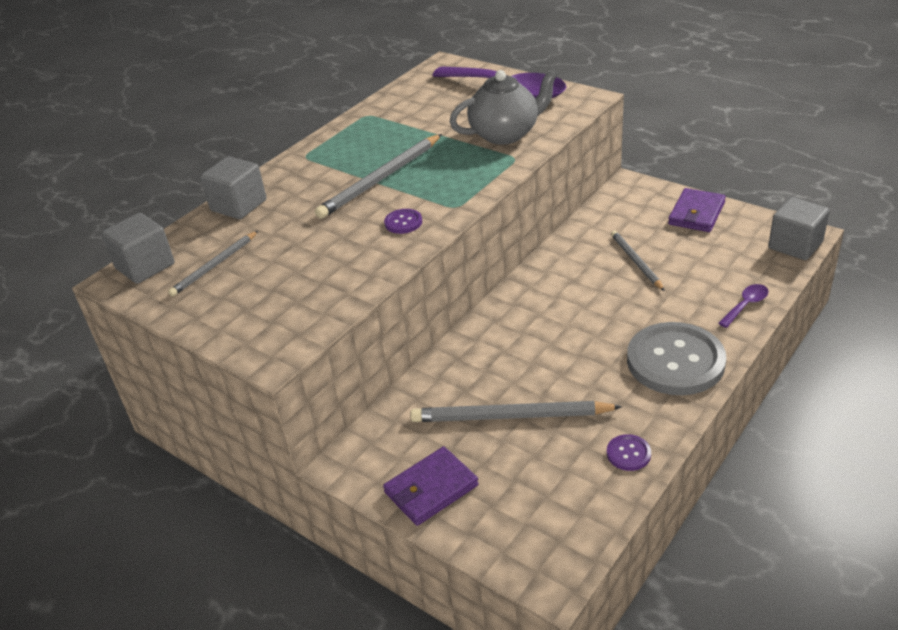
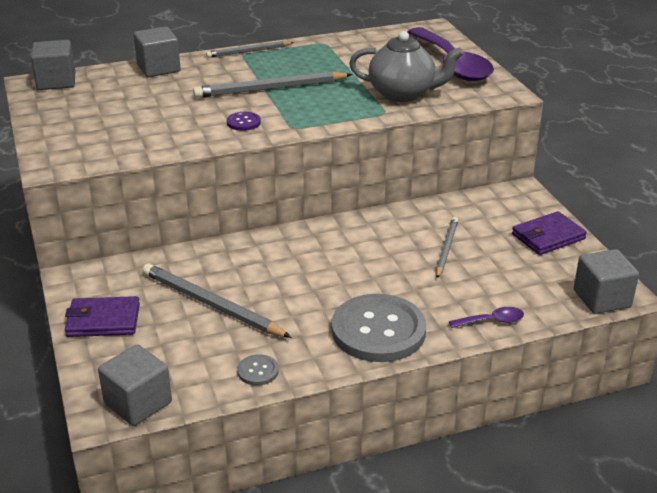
camera: 30 degrees right, 5 degrees down
grey pencil [168,231,258,296] -> grey pencil moved to [206,41,294,58]
purple button [607,434,651,471] -> grey button [237,354,279,385]
none -> grey cube [98,344,172,426]

